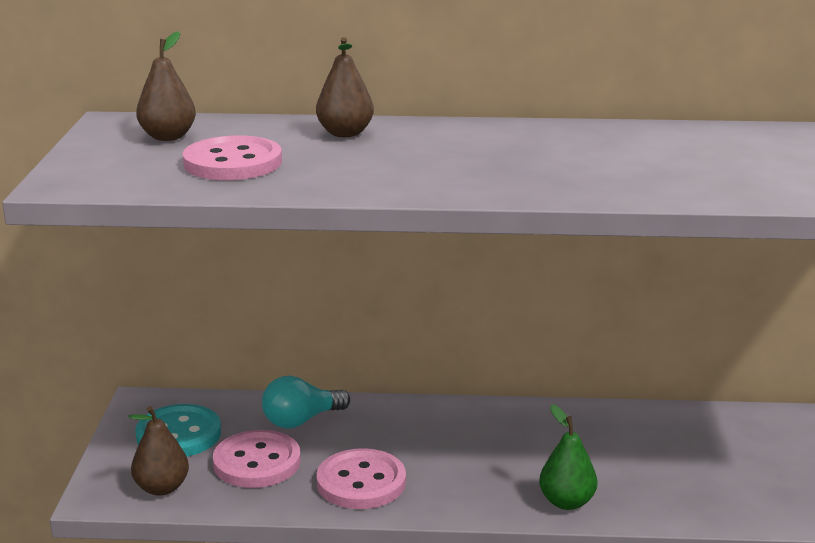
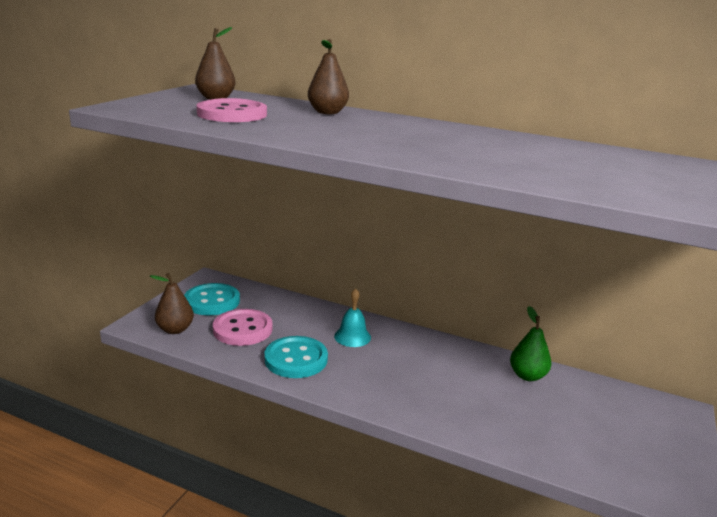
camera: 20 degrees right, 0 degrees up
turquoise light bulb [262,376,350,428] -> none
pink button [317,448,406,509] -> turquoise button [265,336,328,378]
green pear [539,404,597,510] -> green pear moved to [510,306,552,381]
none -> turquoise bell [334,288,371,347]

